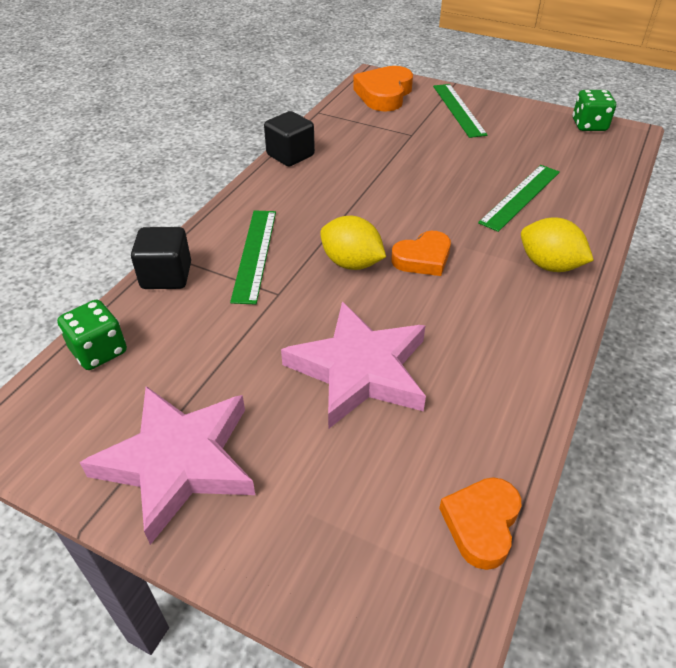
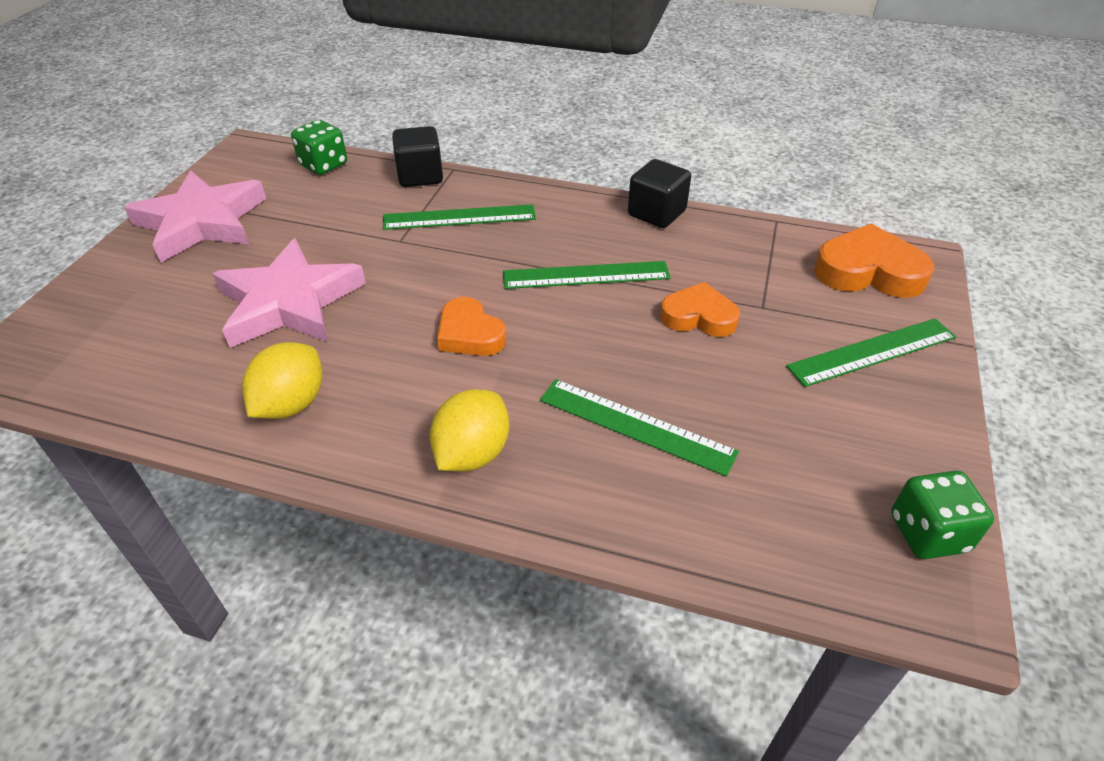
camera: 80 degrees right, 0 degrees up
yellow lemon [320,216,386,270] -> yellow lemon moved to [242,342,322,419]
orange heart [439,477,521,570] -> orange heart moved to [660,282,740,337]
none -> green ruler [503,261,671,289]

